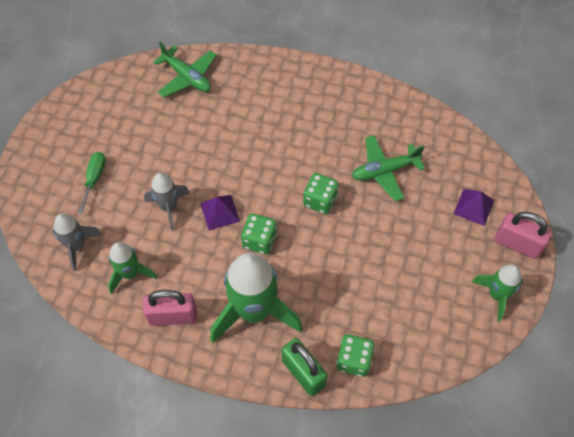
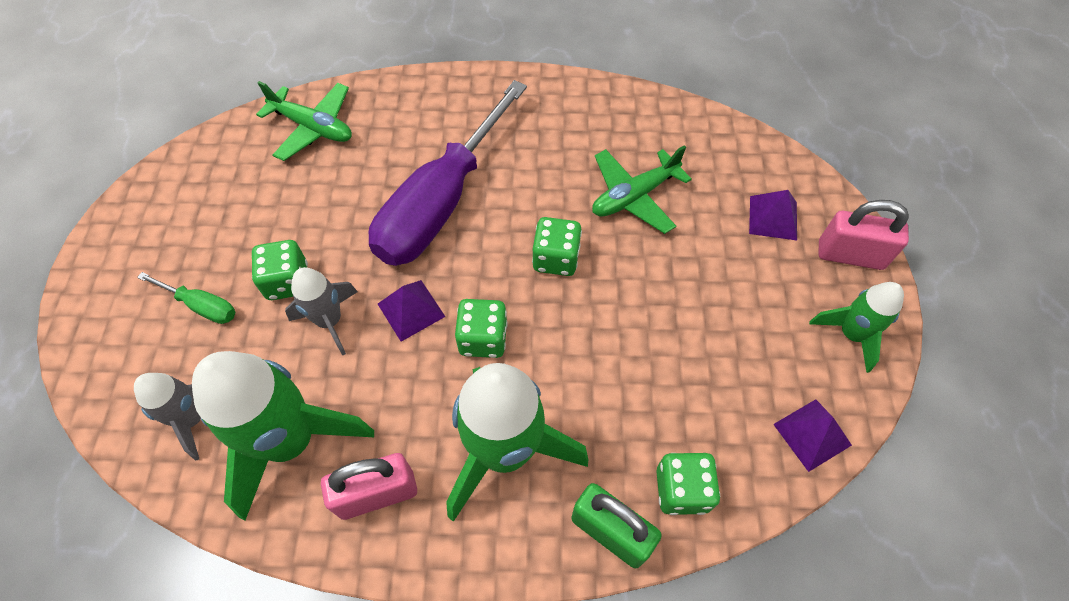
camera: 15 degrees left, 0 degrees up
green screwdriver [78,152,106,215] -> green screwdriver turned 120 degrees clockwise [137,272,235,324]
green rocket [108,242,157,294] -> green rocket [192,351,374,520], size x1.84
none -> green dice [252,240,308,300]
none -> purple screwdriver [369,80,527,266]
none -> purple pyramid [773,399,852,472]

